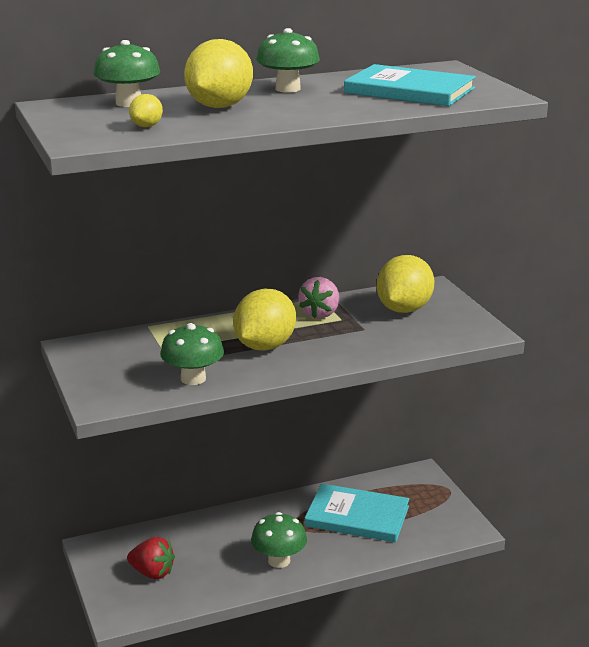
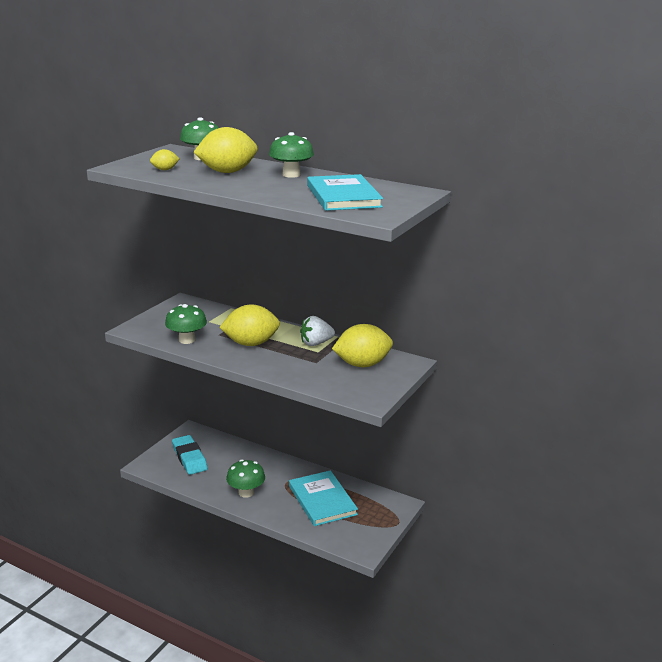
camera: 50 degrees right, 0 degrees up
red strawberry [127,537,175,579] -> turquoise eraser [172,435,208,475]
pink strawberry [298,277,339,319] -> white strawberry [300,316,335,346]

